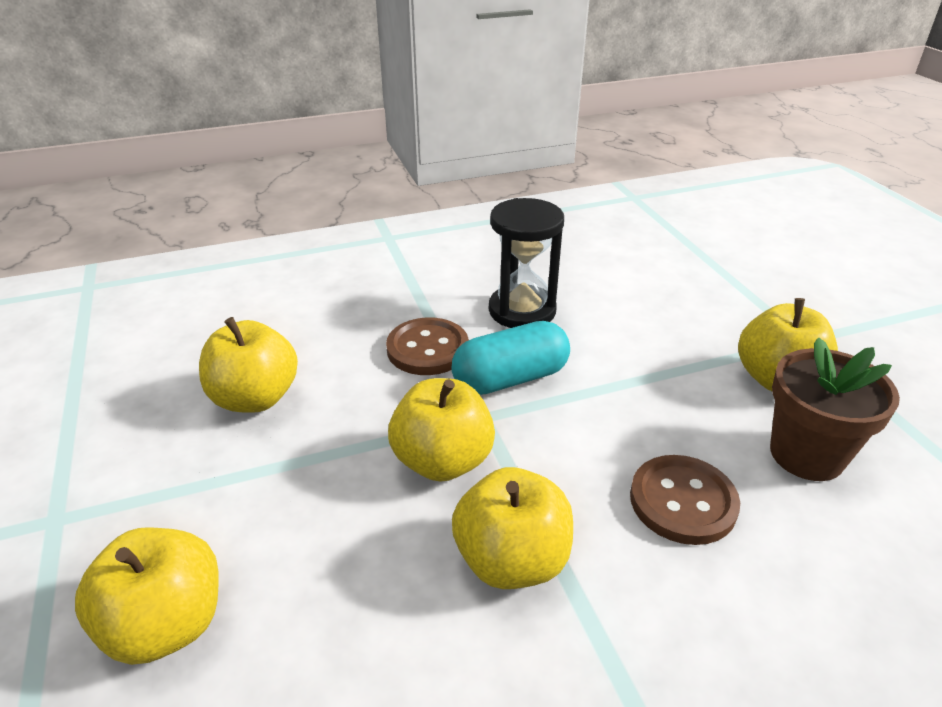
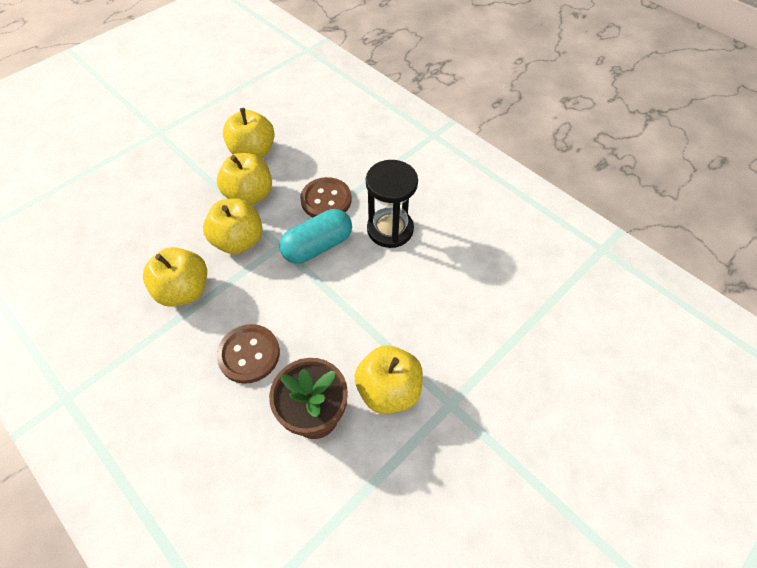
camera: 65 degrees right, 20 degrees up
yellow apple [75,527,219,665] -> yellow apple moved to [217,153,272,205]
turquoise capsule [451,321,570,395] -> turquoise capsule turned 75 degrees counterclockwise [279,209,352,264]

